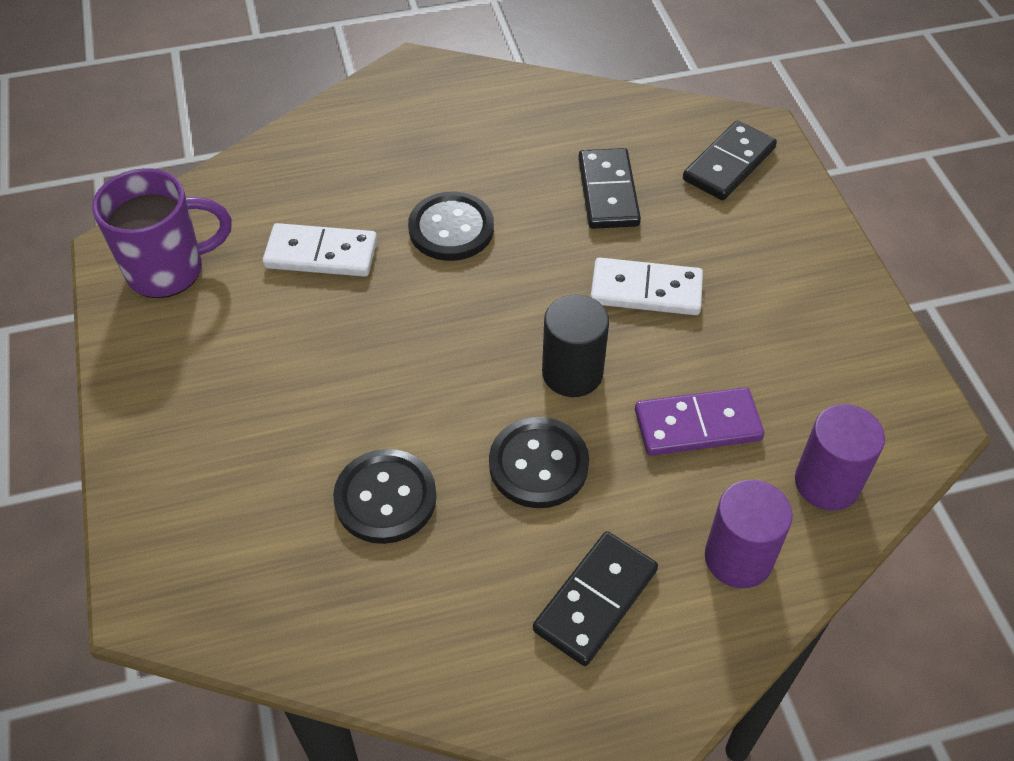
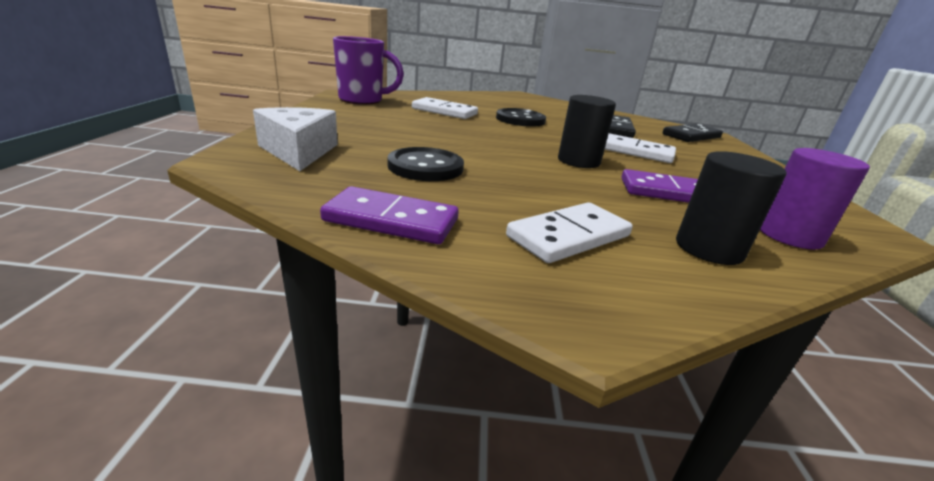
camera: 15 degrees right, 25 degrees down
black button [489,417,589,508] -> none
black domino [533,531,658,666] -> white domino [506,202,633,263]
purple cylinder [705,480,792,588] -> black cylinder [676,151,786,265]
none -> white cheese [253,107,338,171]
none -> purple domino [320,186,459,244]

